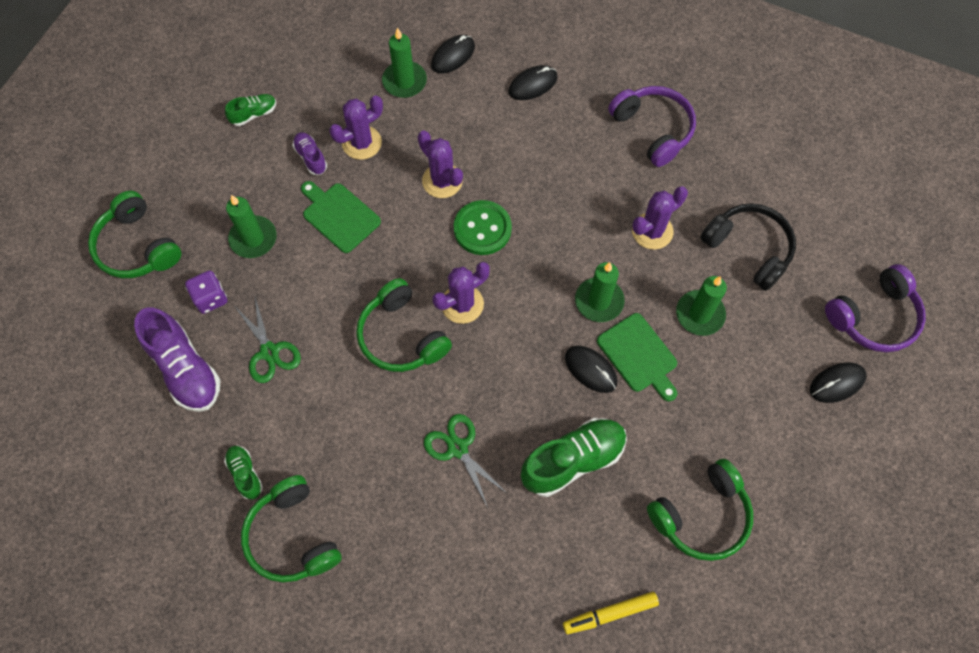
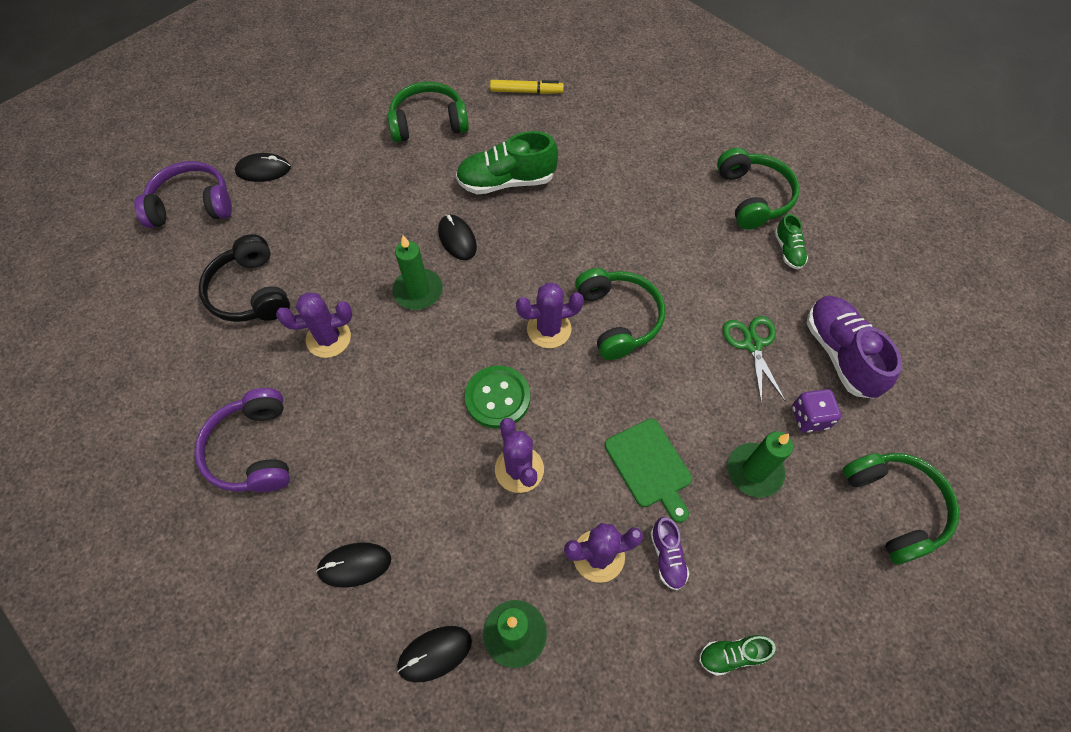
camera: 160 degrees left, 5 degrees down
green scissors [424,414,508,508] -> none
green cutting board [597,313,677,401] -> none
green candle [676,276,727,336] -> none

